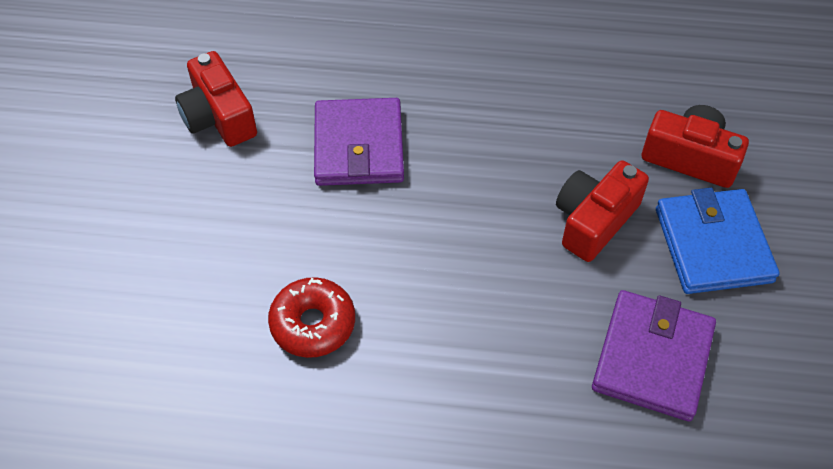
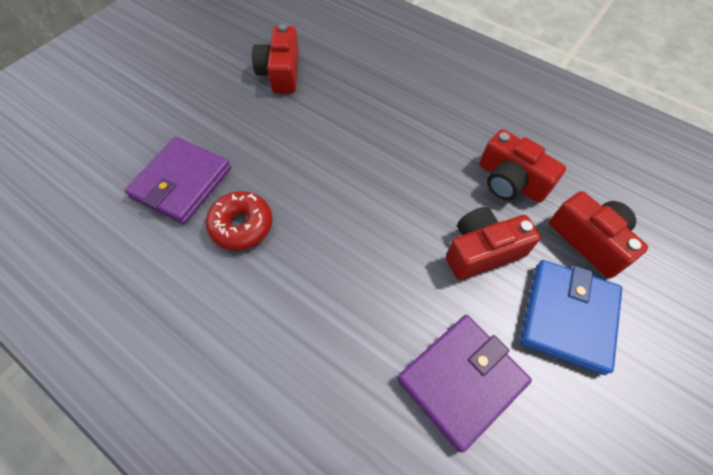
camera: 30 degrees right, 5 degrees up
purple wallet [314,98,404,186] -> purple wallet moved to [124,137,231,224]
none -> red camera [480,129,566,203]

